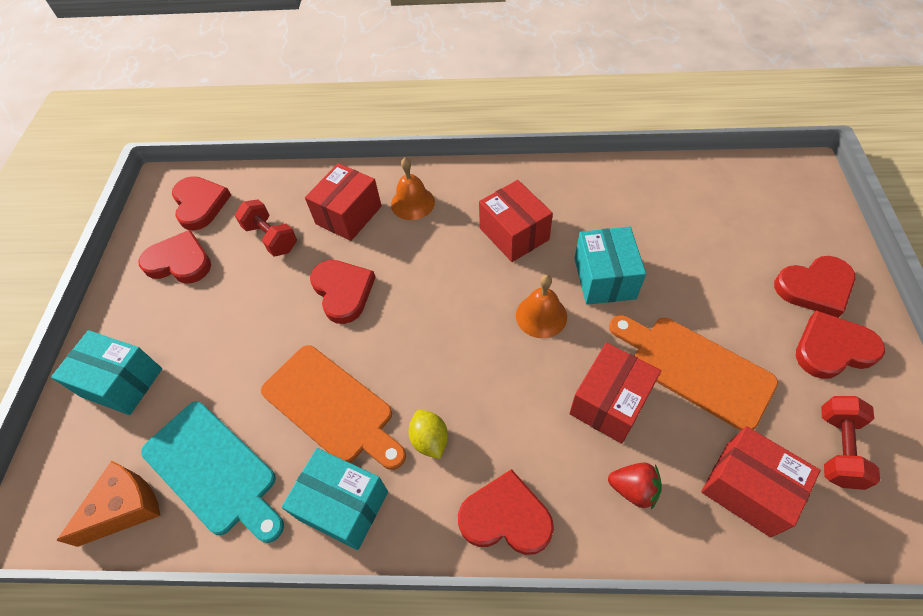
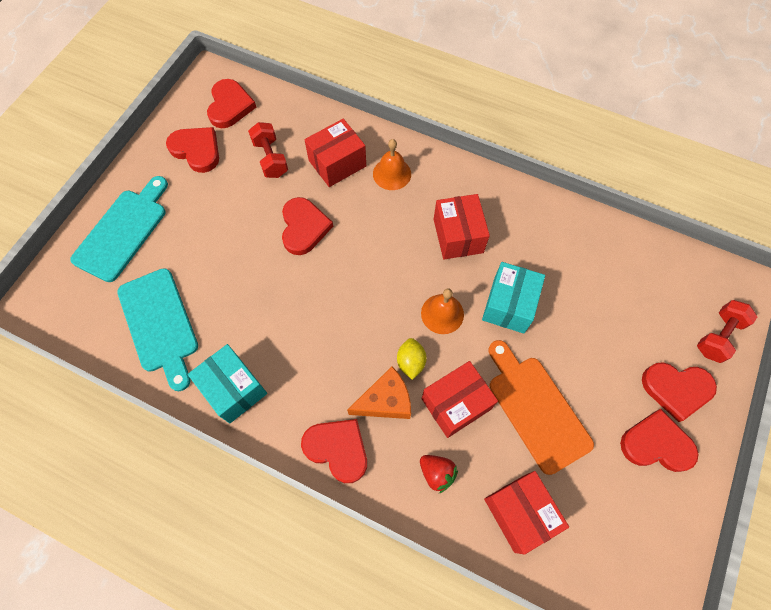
camera: 20 degrees right, 10 degrees up
turquoise box [51,330,162,415] -> turquoise cutting board [70,176,168,282]
orange cheese [56,460,160,547] -> orange cheese moved to [347,366,411,419]
orange cutting board [261,345,406,470] -> none
yellow lemon [408,410,448,459] -> yellow lemon moved to [397,338,427,380]
red dumbbell [821,396,880,490] -> red dumbbell moved to [697,300,757,363]

